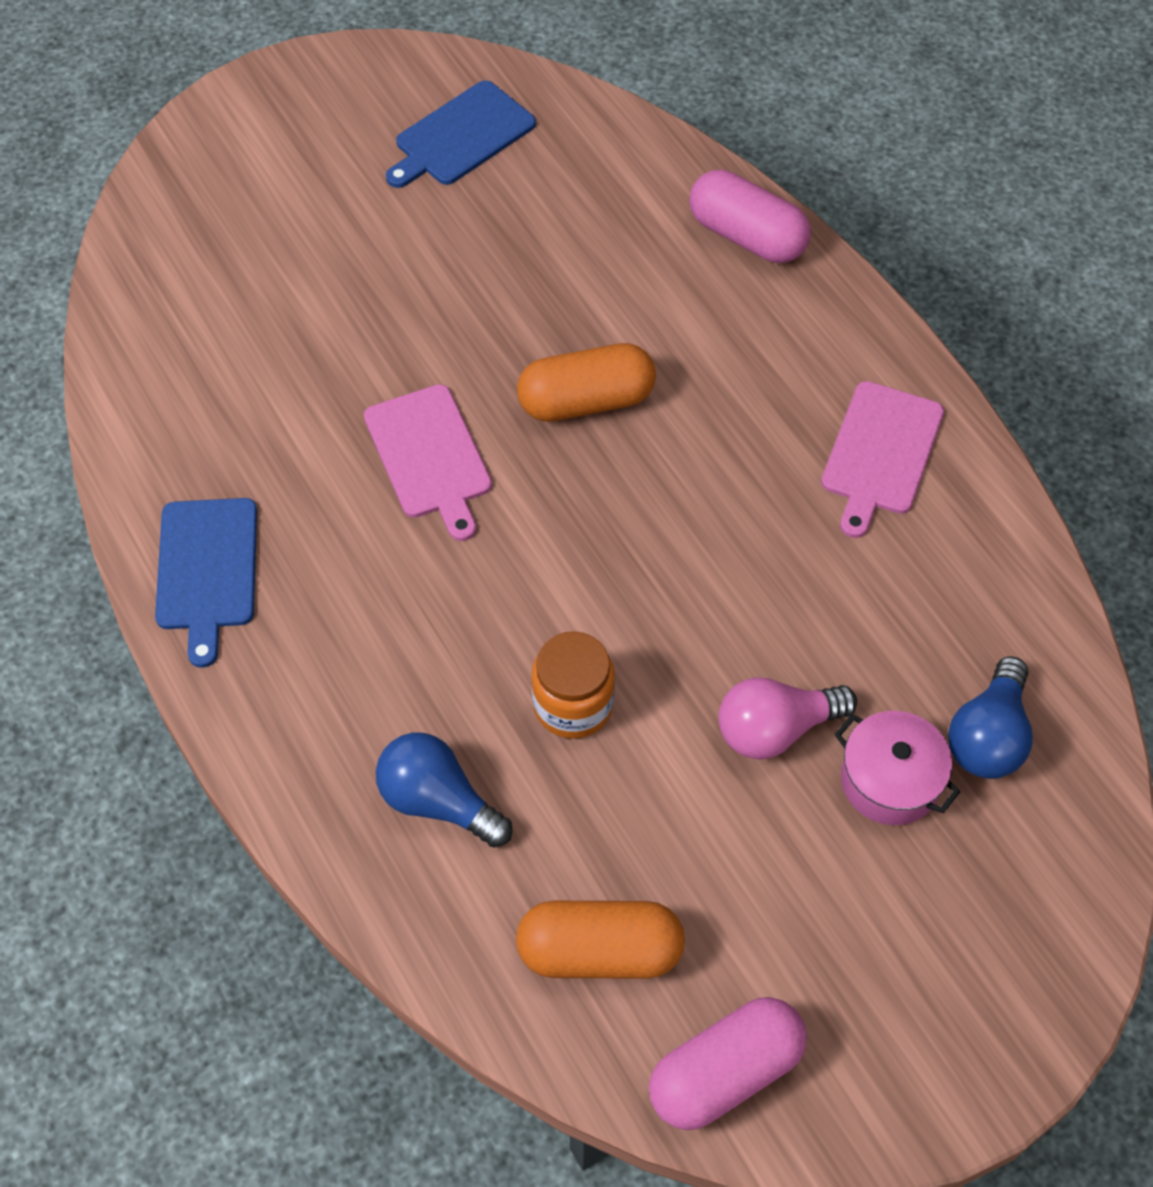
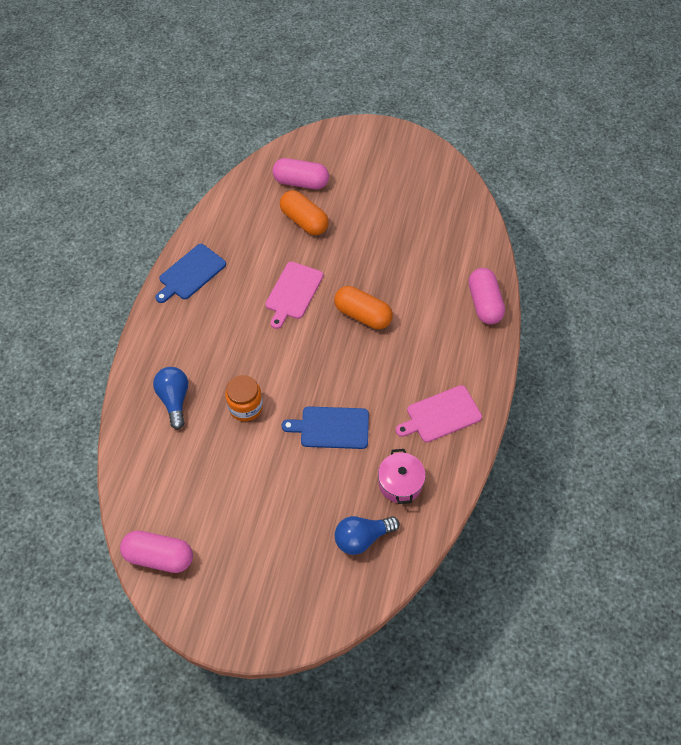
camera: 45 degrees right, 0 degrees up
blue cutting board [386,80,536,188] -> blue cutting board moved to [282,406,369,449]
orange capsule [516,901,685,979] -> orange capsule moved to [280,190,329,235]
pink light bulb [718,677,857,760] -> none
pink pot [834,711,960,825] -> pink pot moved to [378,449,426,504]
none -> pink capsule [272,158,329,189]

